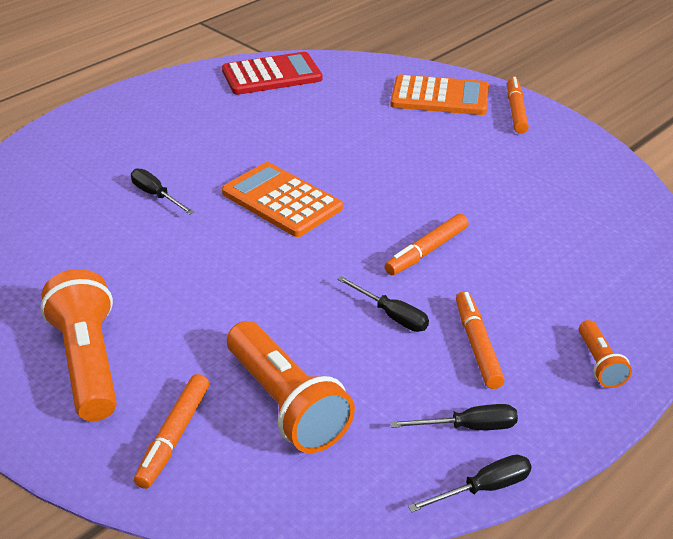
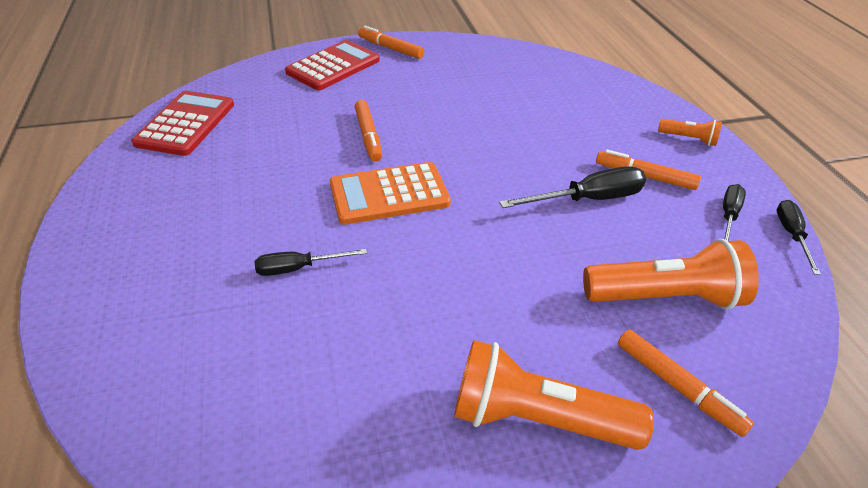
camera: 60 degrees left, 5 degrees up
black screwdriver [337,276,429,332] -> black screwdriver [499,166,646,208], size x1.60
orange marker [384,214,468,275] -> orange marker moved to [355,100,382,162]
orange calculator [390,75,489,115] -> red calculator [285,40,380,90]

